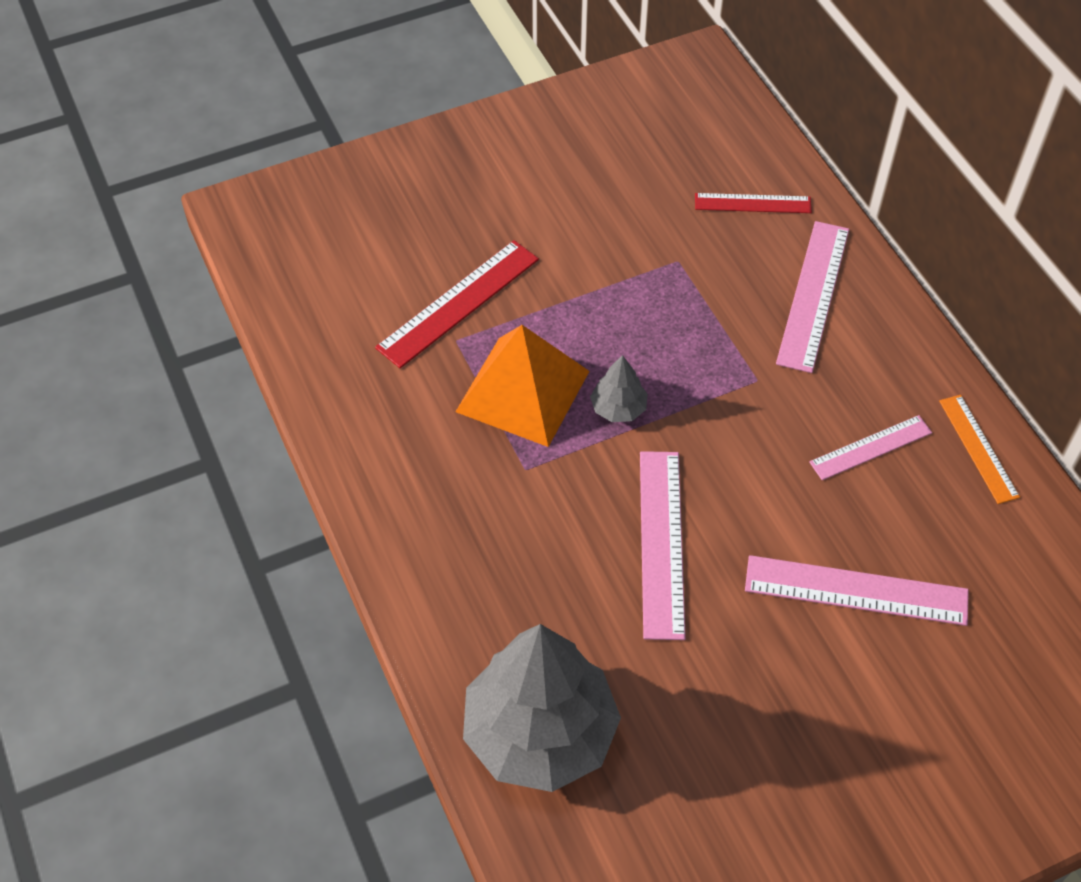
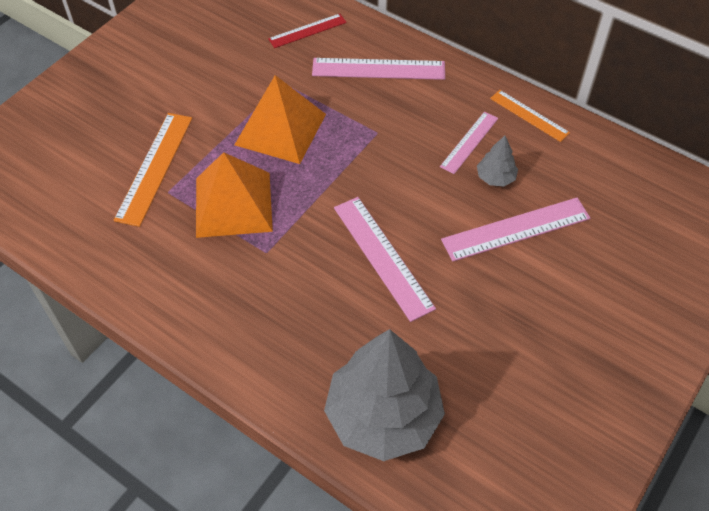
camera: 30 degrees left, 0 degrees up
red ruler [375,240,539,368] -> orange ruler [113,113,192,227]
grey tree [590,355,648,422] -> grey tree moved to [477,136,518,187]
pink ruler [776,221,849,373] -> pink ruler turned 75 degrees counterclockwise [312,58,445,80]
none -> orange pyramid [234,75,326,164]

